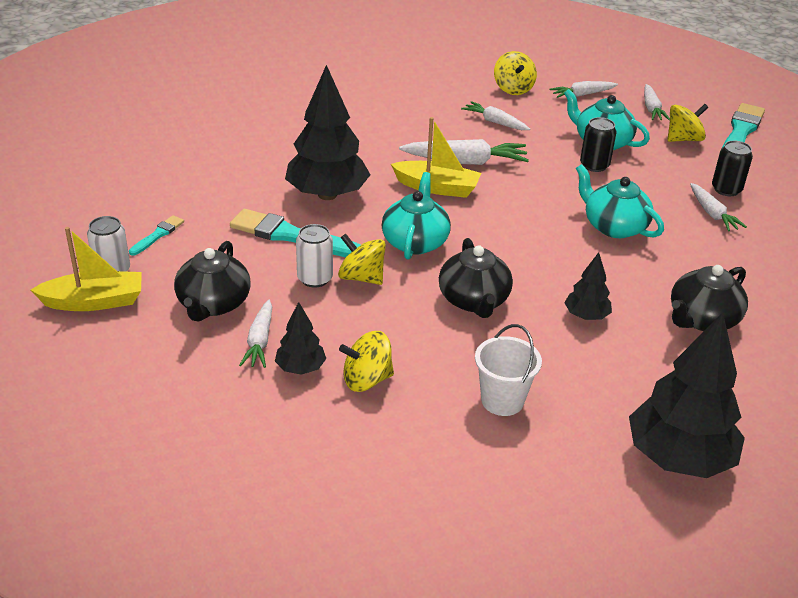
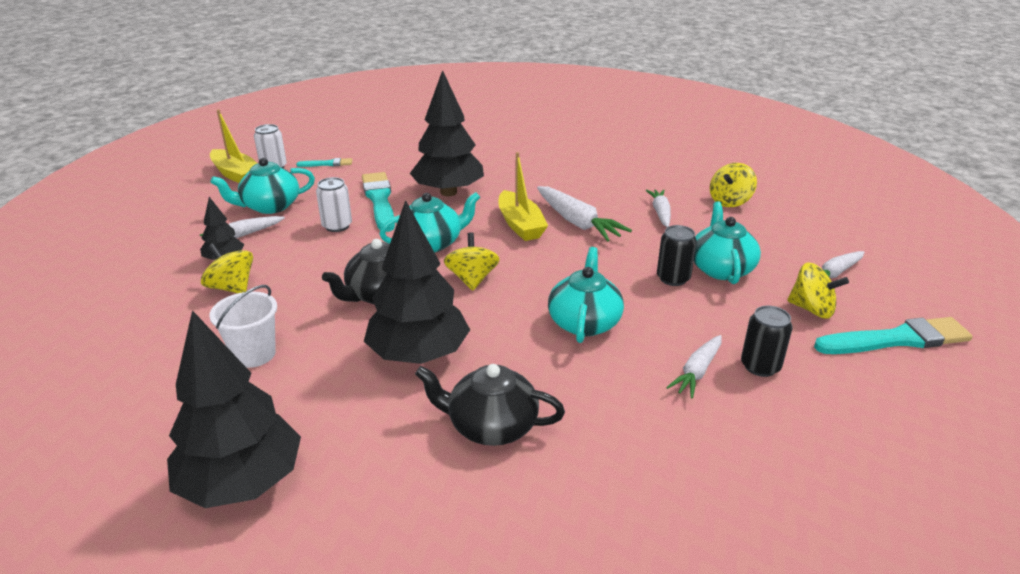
camera: 55 degrees right, 5 degrees down
black teapot [174,241,251,321] -> turquoise teapot [210,158,315,214]
yellow spinning top [338,233,386,285] -> yellow spinning top moved to [444,232,500,291]
white carrot [549,81,618,98] -> none
black tree [564,252,612,320] -> black tree [364,200,470,364], size x2.04

